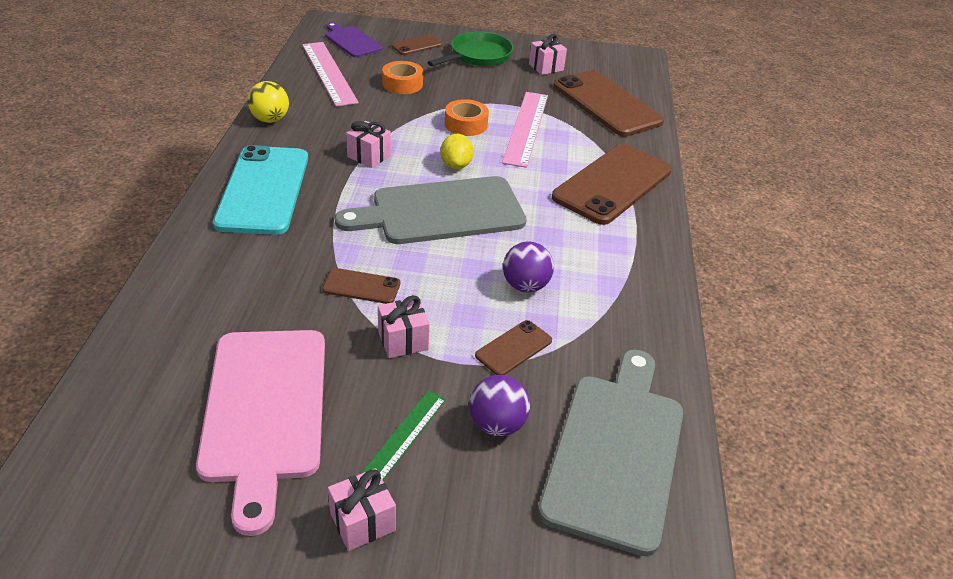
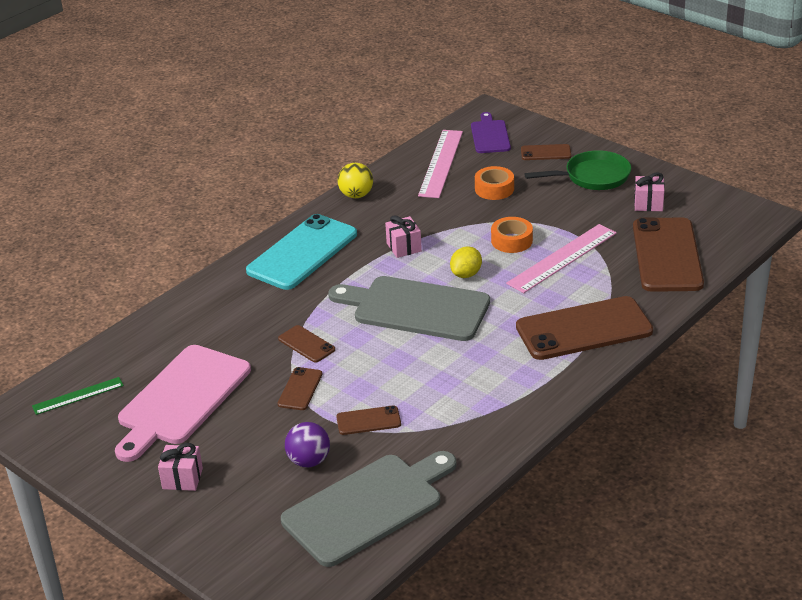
camera: 40 degrees right, 5 degrees down
green ruler [361,391,446,480] -> green ruler moved to [32,377,124,415]
pink gift [378,295,430,358] -> brown phone [278,367,322,410]
purple ball [503,241,554,292] -> none

